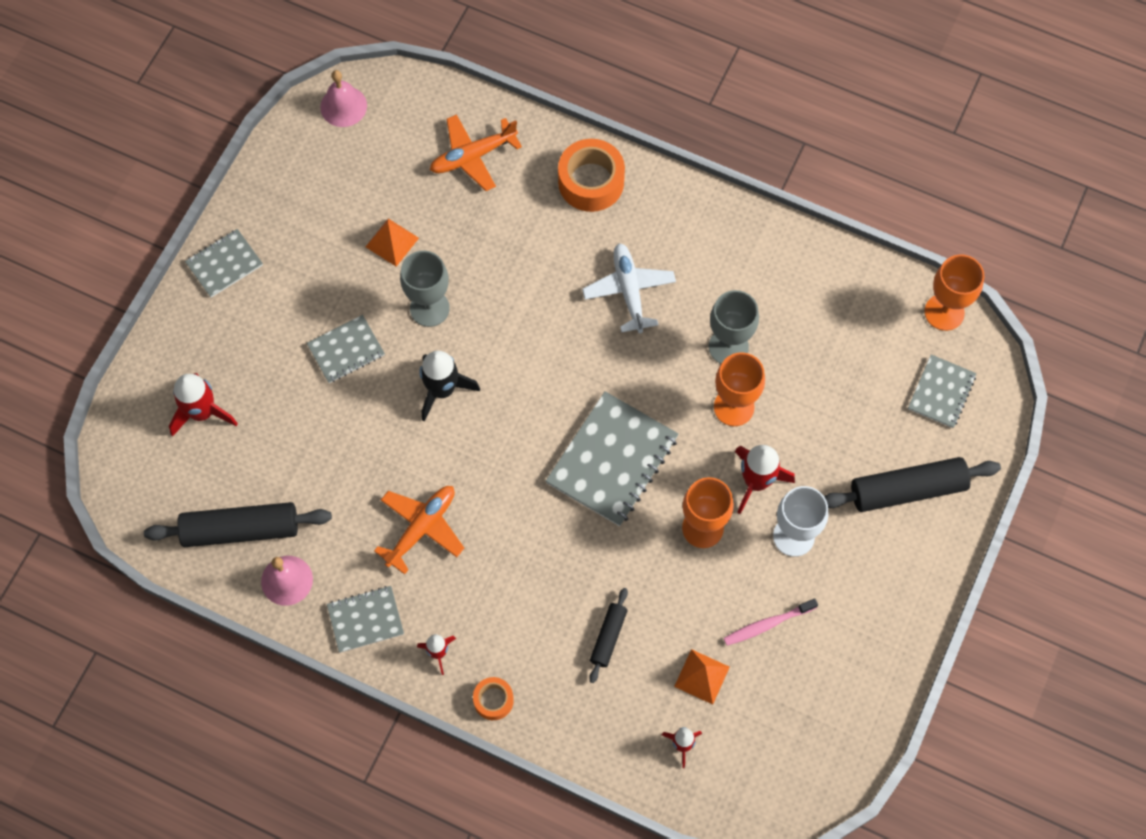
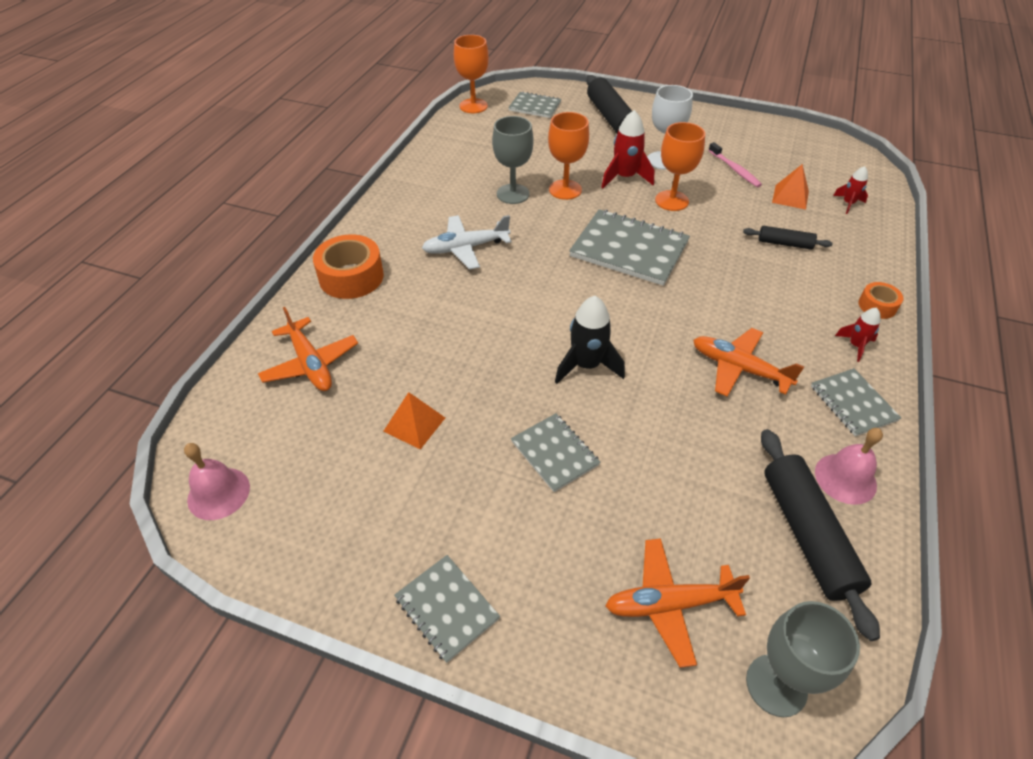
camera: 95 degrees left, 20 degrees down
red rocket [169,373,238,437] -> orange plane [605,538,750,668]
grey goblet [400,251,450,327] -> grey goblet moved to [746,601,860,717]

